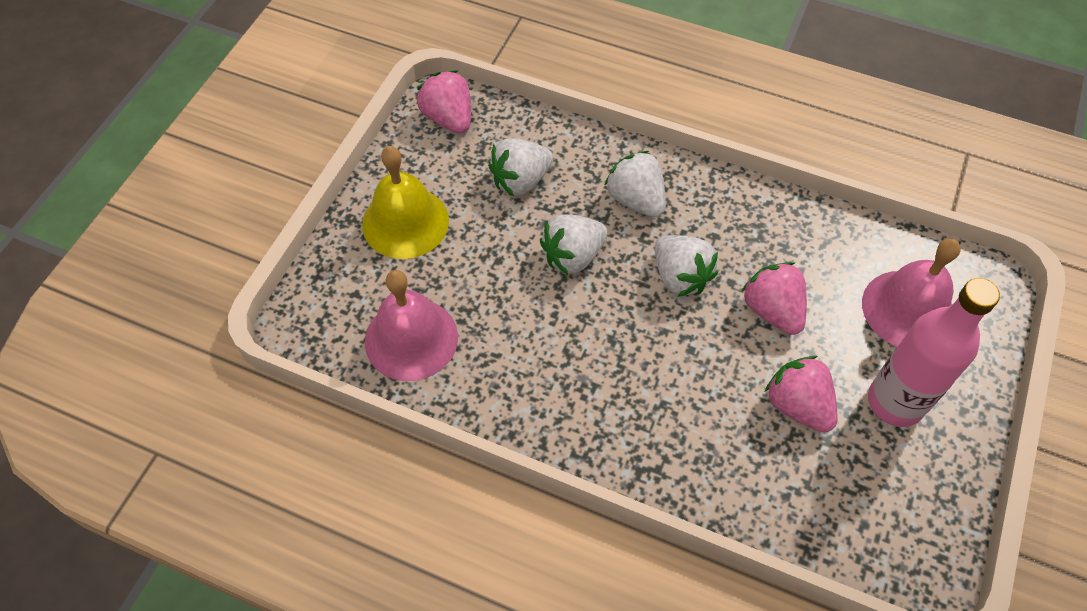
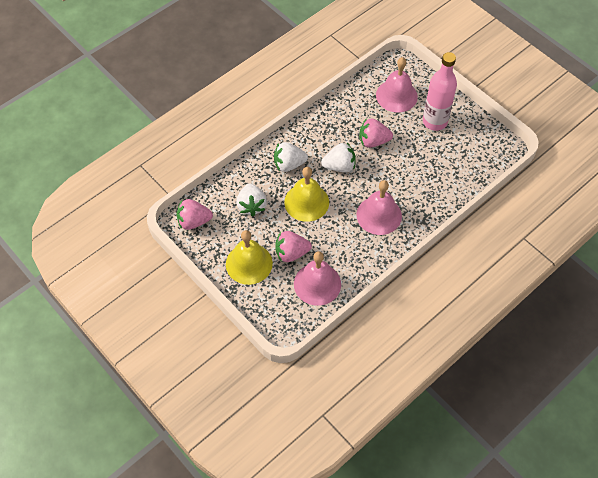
camera: 65 degrees left, 0 degrees up
white strawberry [540,214,608,275] -> yellow bell [284,167,329,222]
pink strawberry [765,356,837,432] -> pink strawberry moved to [275,231,312,262]
none -> pink bell [356,180,402,235]

